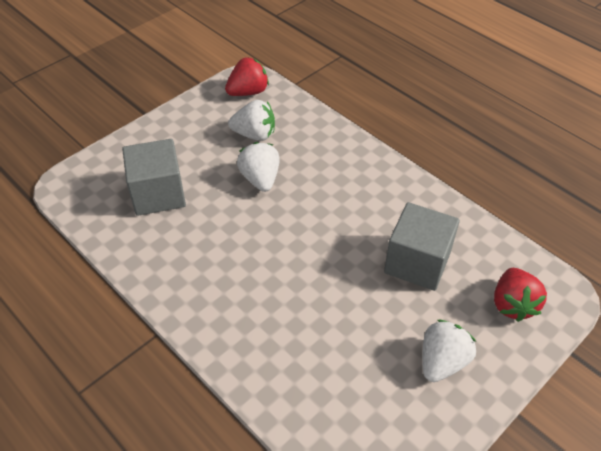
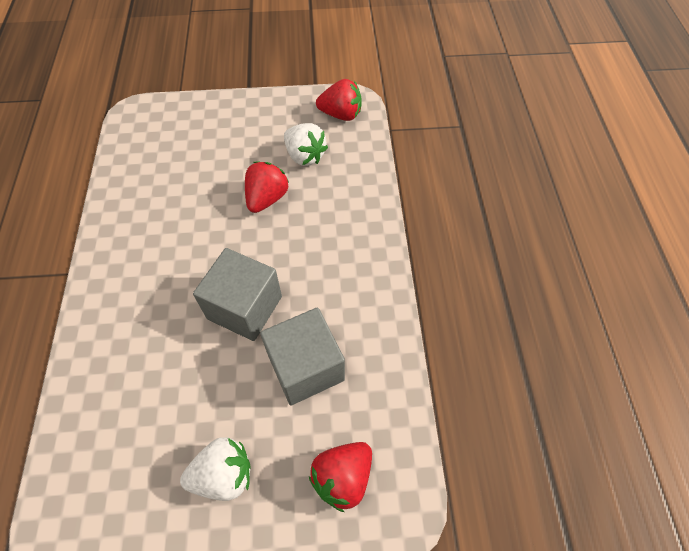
camera: 40 degrees right, 10 degrees up
grey cube [122,139,186,216] -> grey cube moved to [193,248,282,341]
white strawberry [237,142,280,192] -> red strawberry [245,162,289,213]

